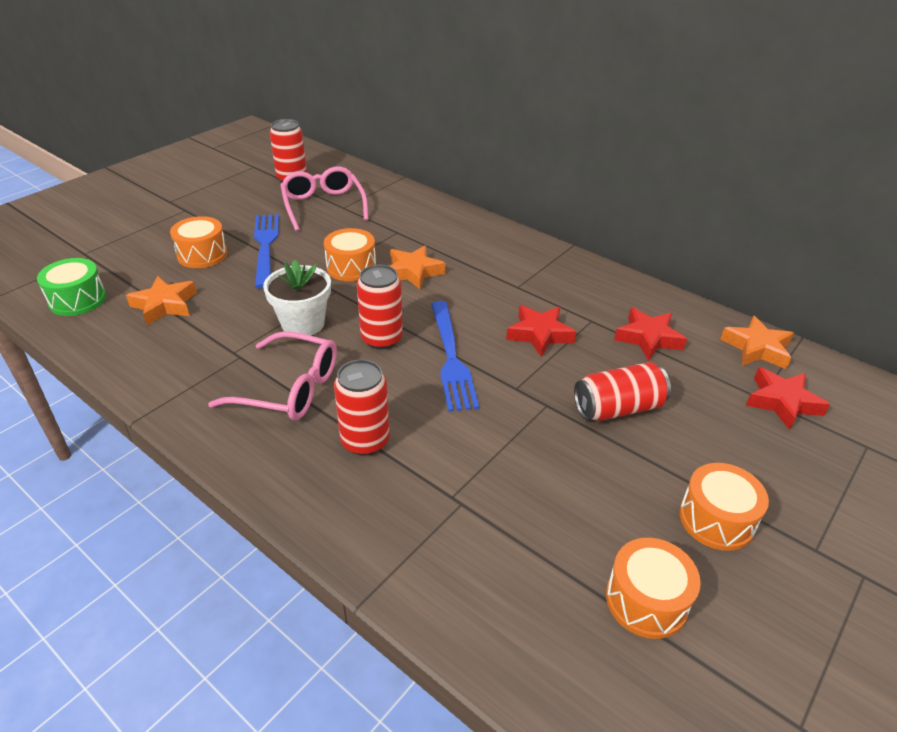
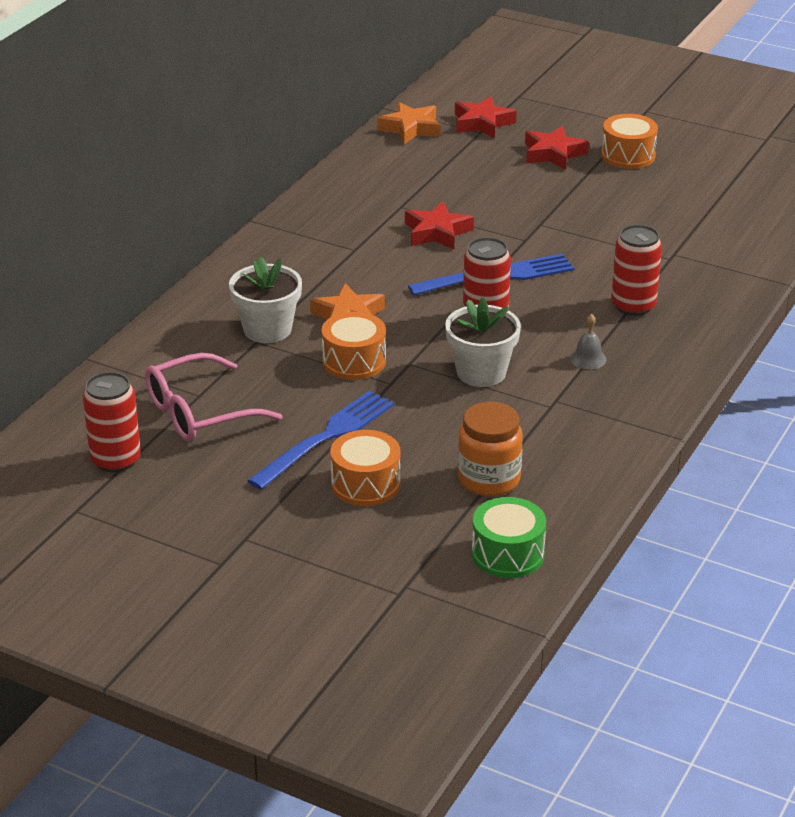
camera: 100 degrees left, 5 degrees down
orange star [126,276,197,325] -> orange jar [458,402,523,496]
pink glasses [208,331,337,420] -> grey bell [570,314,607,370]
blue fork [254,214,279,289] -> blue fork turned 150 degrees clockwise [247,390,394,490]
red can [574,362,671,421] -> none
orange drum [606,538,701,639] -> none
red star [614,307,687,361] -> red star moved to [525,126,589,170]
none -> white flower pot [229,257,302,343]

